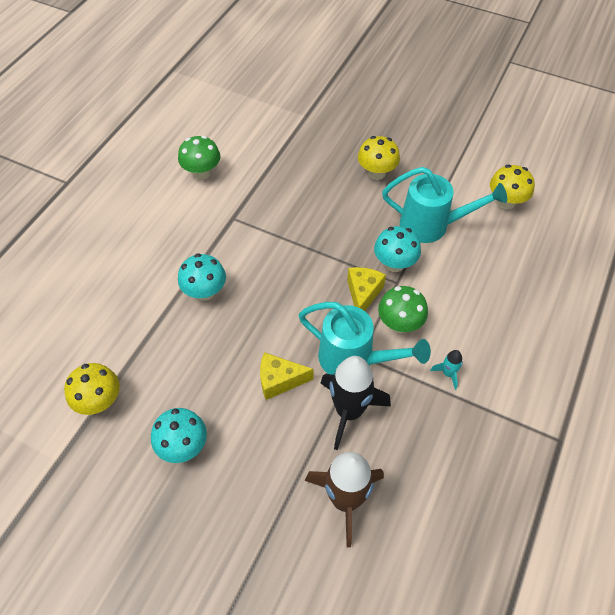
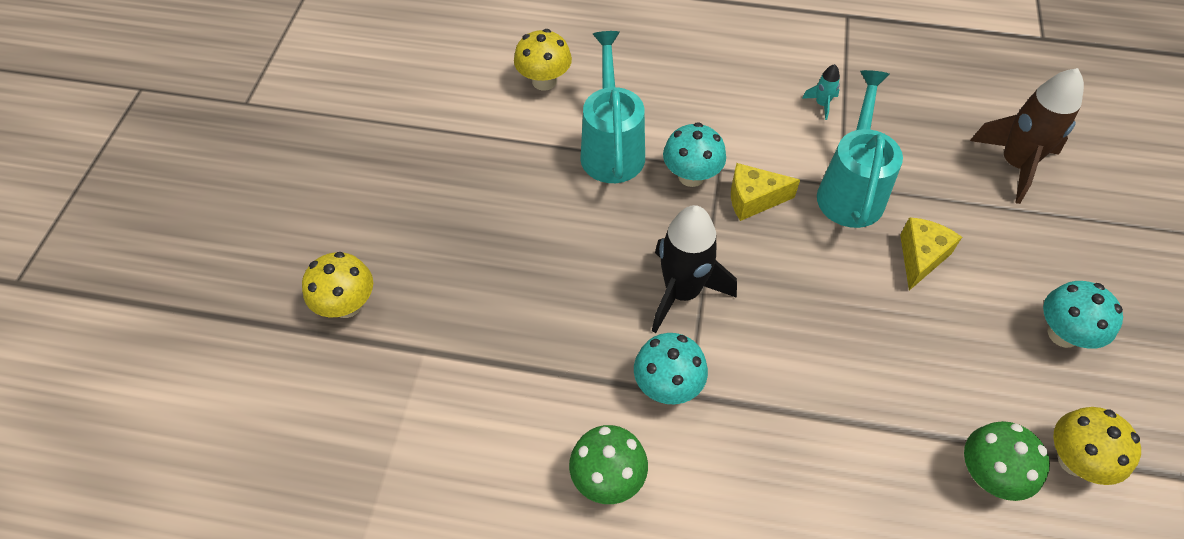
camera: 105 degrees left, 0 degrees up
turquoise mushroom [178,253,226,301] -> turquoise mushroom moved to [634,333,708,404]
yellow cheese [260,352,313,400] -> yellow cheese turned 135 degrees counterclockwise [900,217,962,291]
black rocket [321,356,391,450] -> black rocket moved to [652,205,737,333]
yellow mushroom [358,136,400,180] -> yellow mushroom moved to [302,252,373,318]
green mushroom [378,286,428,333] -> green mushroom moved to [964,421,1050,501]

